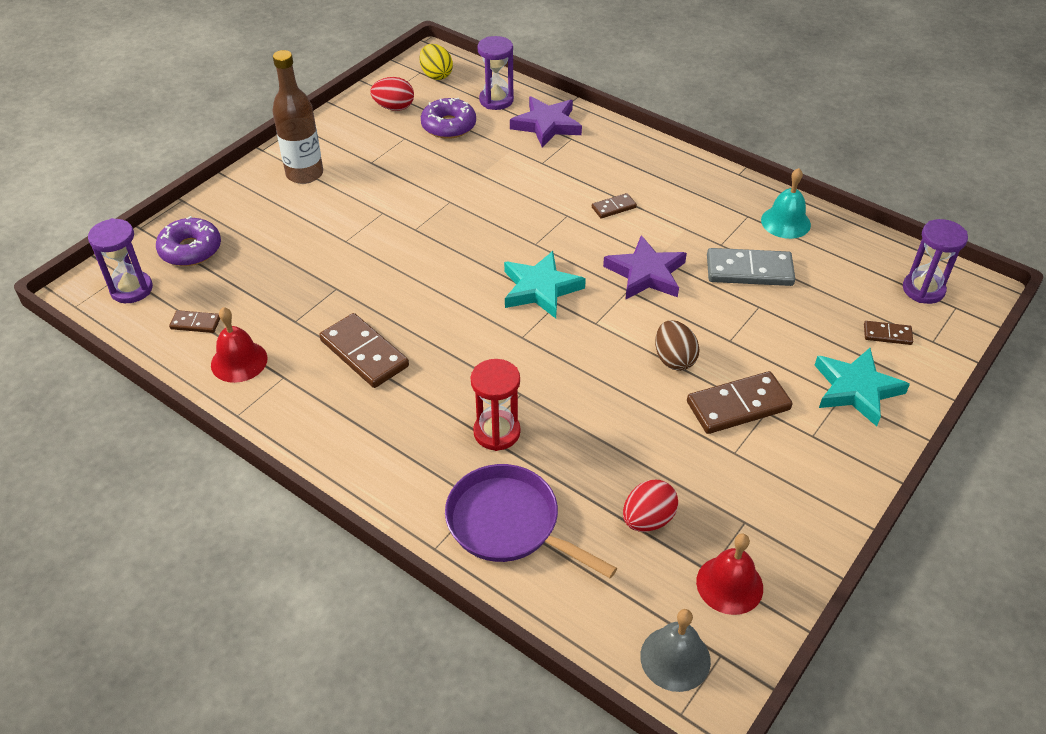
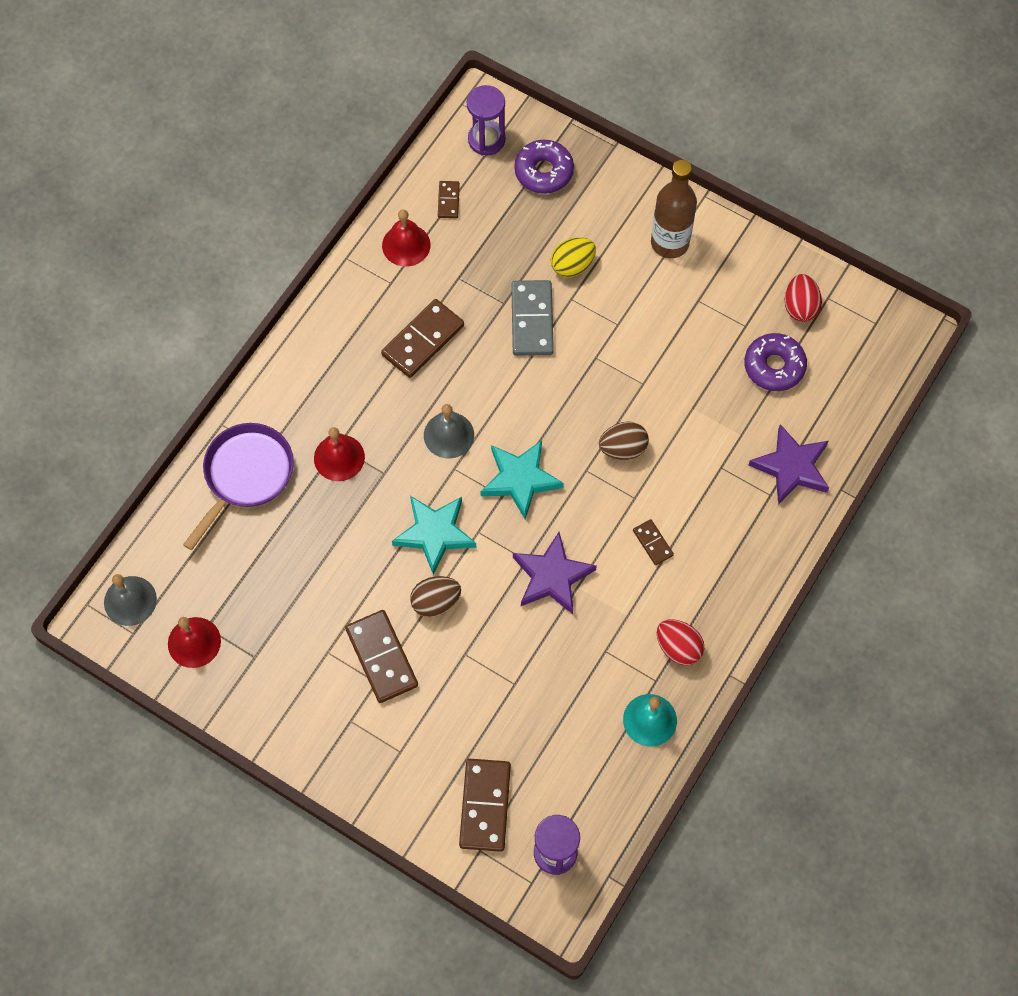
camera: 85 degrees right, 20 degrees up
yellow egg [419,44,453,80] -> yellow egg moved to [551,237,596,277]
red hourglass [471,359,520,451] -> red bell [314,427,365,481]
purple hourglass [477,36,514,110] -> none
red egg [623,480,678,532] -> red egg moved to [657,619,704,665]
grey domino [707,248,795,286] -> grey domino moved to [511,280,554,356]
turquoise star [814,348,910,426] -> turquoise star moved to [392,496,476,575]
brown domino [864,321,913,345] -> brown domino [459,759,511,852], size x1.93
none -> grey bell [424,404,474,458]
none -> brown egg [599,422,649,460]

